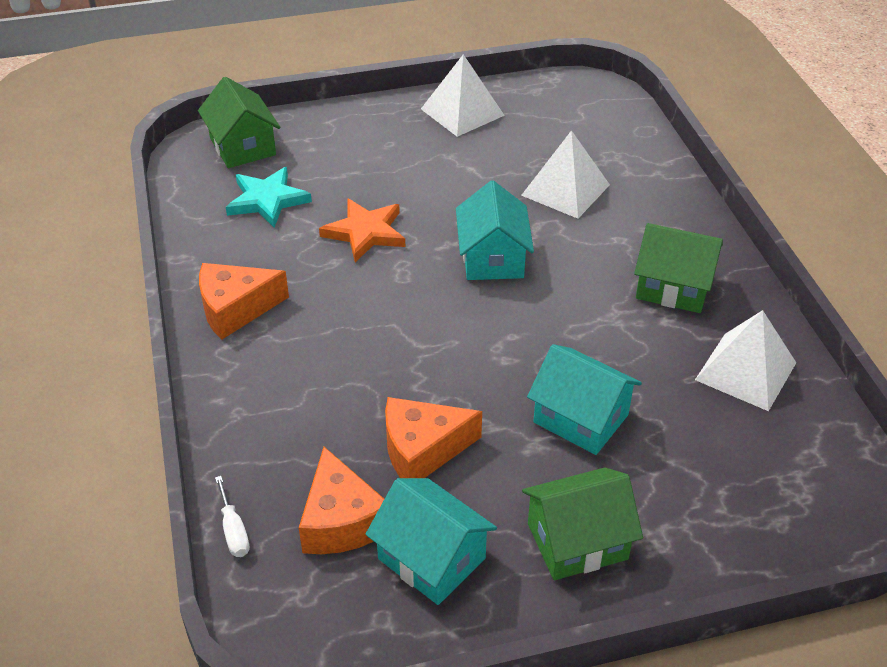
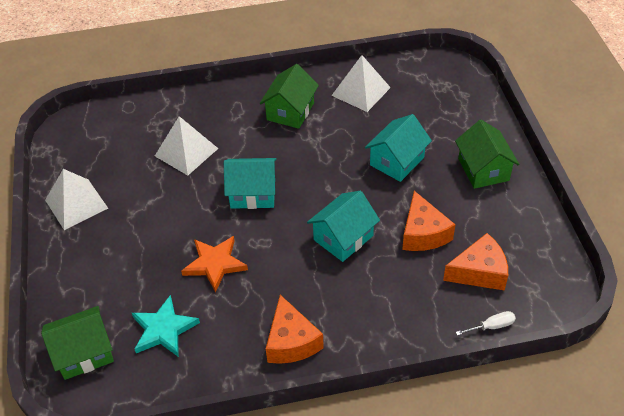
camera: 85 degrees left, 5 degrees up
turquoise house [366,478,497,605] -> turquoise house moved to [307,191,380,262]

